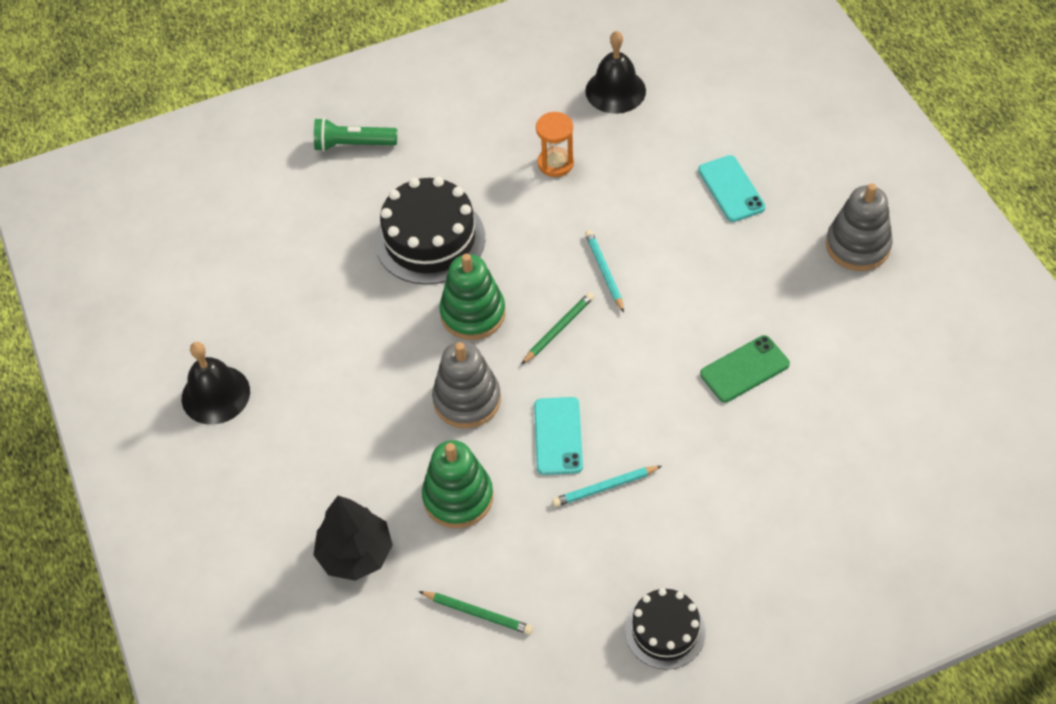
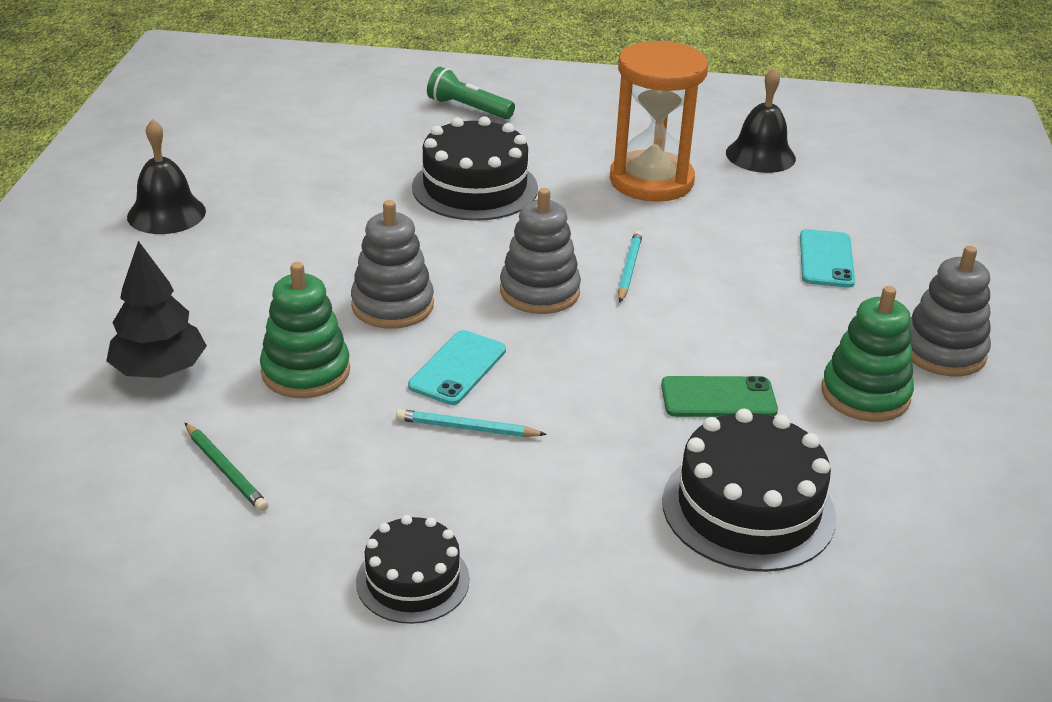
camera: 25 degrees right, 20 degrees down
green stacking toy [439,254,505,340] -> green stacking toy moved to [821,286,914,422]
green pencil [521,292,594,365] -> grey stacking toy [500,188,581,314]
orange hourglass [536,112,574,177] -> orange hourglass [610,41,708,202], size x2.02
none -> black cake [662,408,837,572]

